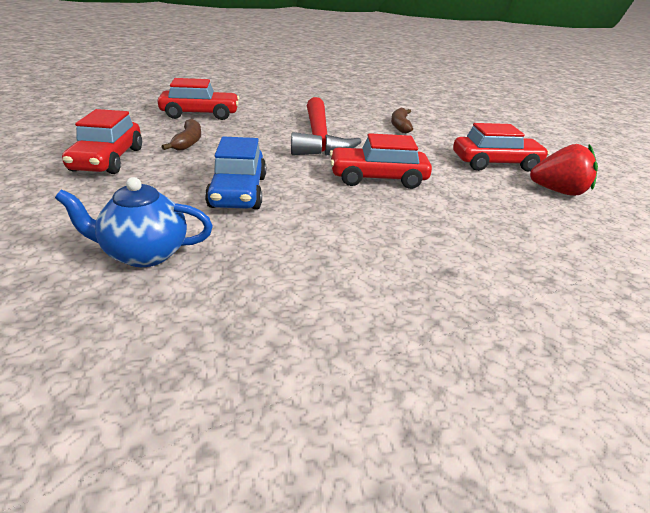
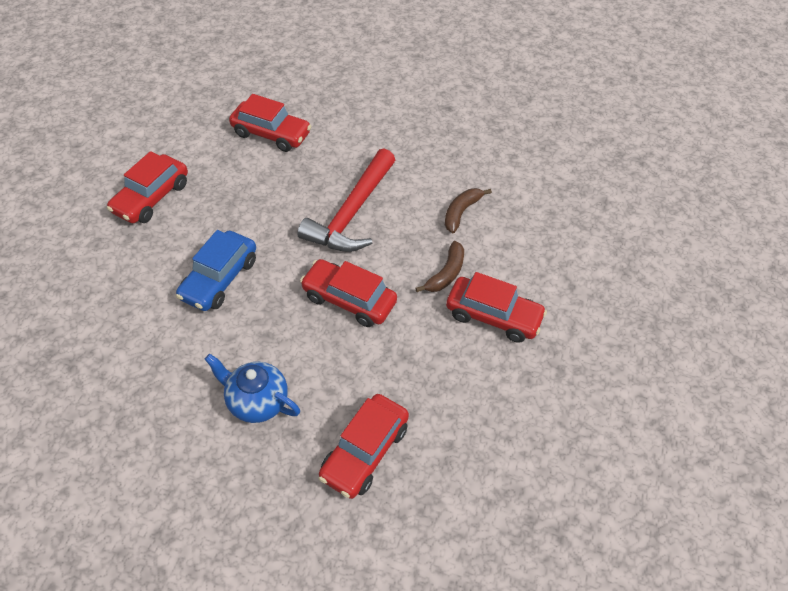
camera: 30 degrees right, 20 degrees up
blue teapot [55,177,213,267] -> blue teapot moved to [204,354,300,423]
brown banana [162,119,201,151] -> brown banana moved to [416,241,464,292]
red strawberry [530,144,598,196] -> none
none -> red car [318,394,409,499]

